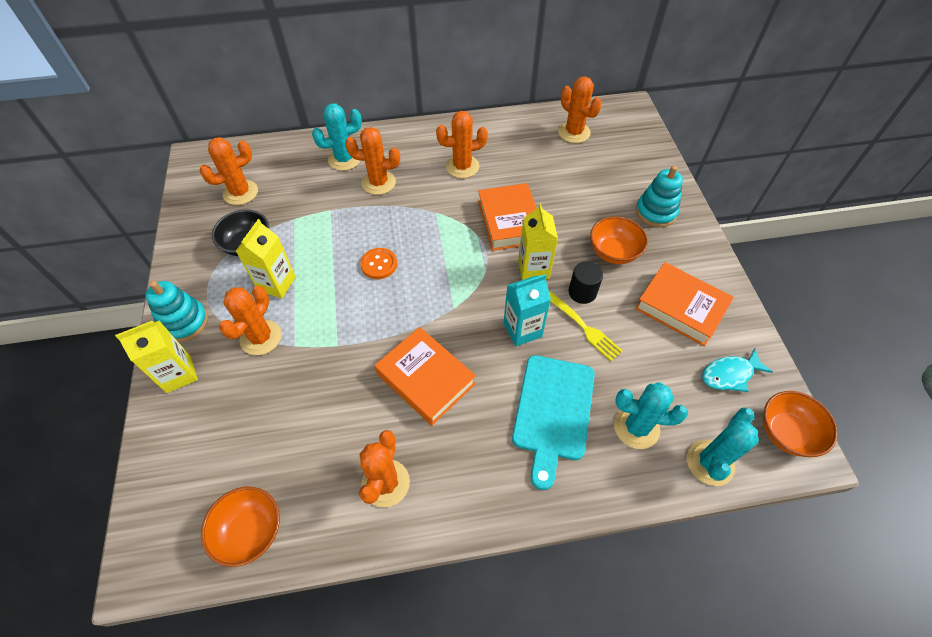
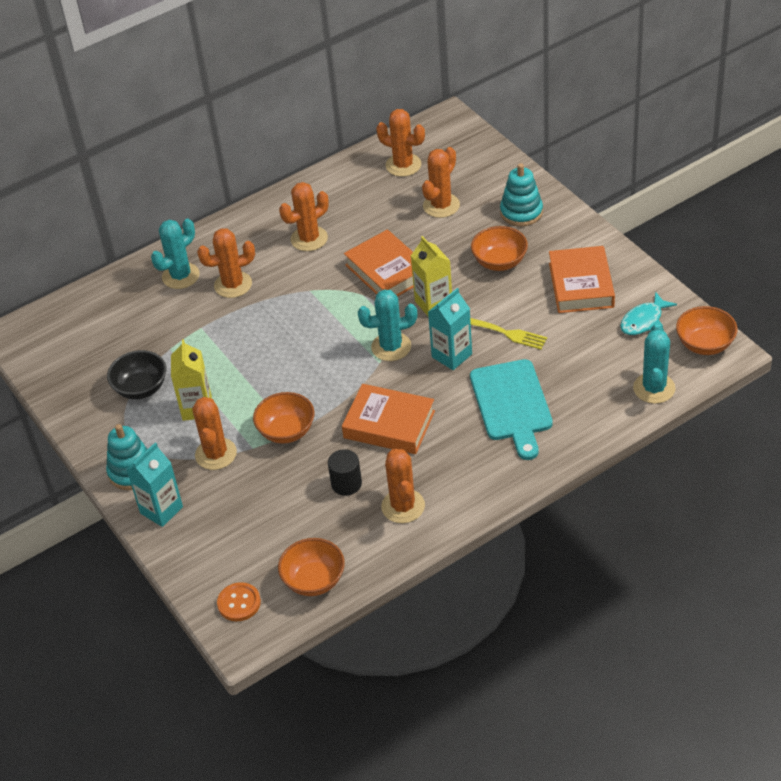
camera: 20 degrees left, 10 degrees down
yellow carton [115,320,198,393] -> turquoise carton [126,442,183,527]
orange cactus [199,137,258,205] -> orange cactus moved to [422,147,460,218]
orange button [360,248,397,279] -> orange button moved to [217,582,261,621]
black cylinder [569,261,603,304] -> black cylinder moved to [328,449,362,496]
turquoise cactus [614,382,688,449] -> turquoise cactus moved to [358,290,417,361]
orange book [635,262,734,346] -> orange book turned 75 degrees clockwise [549,246,615,313]
none -> orange bowl [253,392,315,444]

